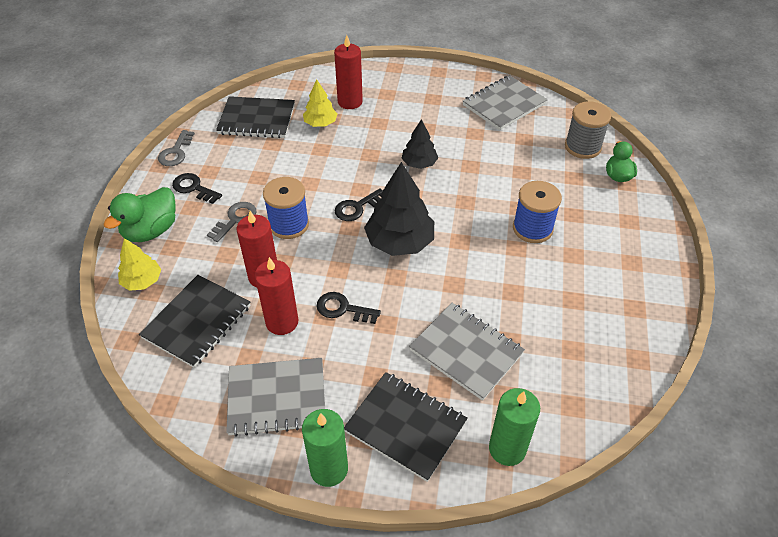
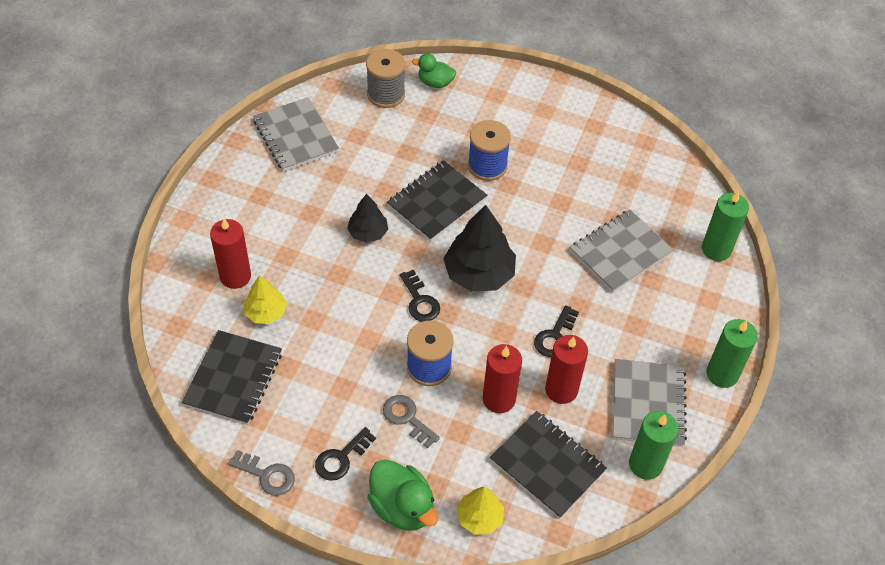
camera: 80 degrees left, 5 degrees up
black notebook [344,372,468,482] -> black notebook moved to [387,160,487,241]
none -> green candle [629,411,679,480]

